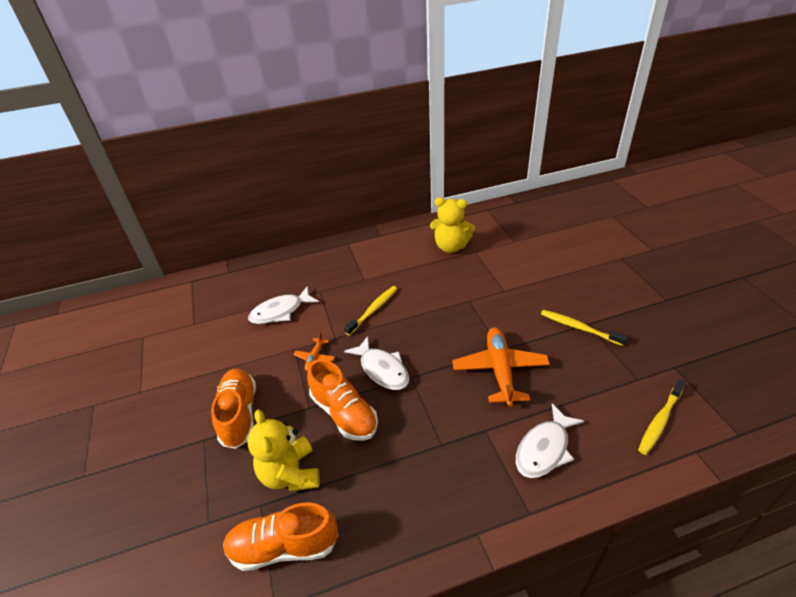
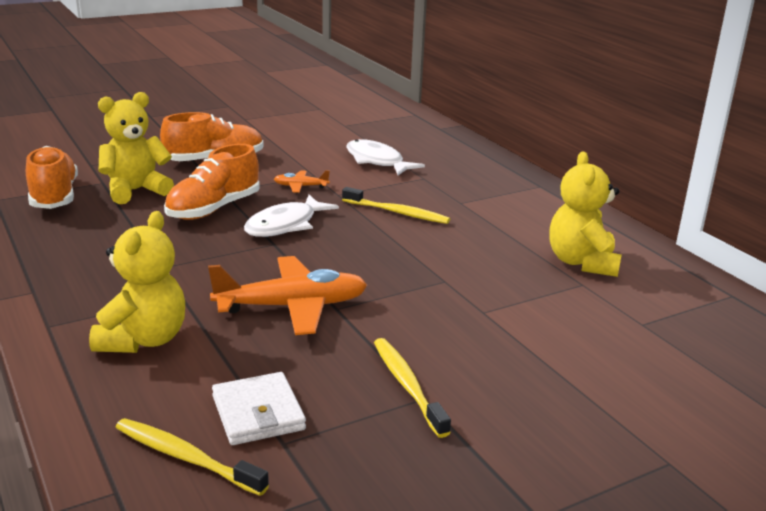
camera: 75 degrees right, 15 degrees down
white fish [516,403,584,478] -> yellow teddy bear [89,211,185,353]
yellow toothbrush [541,310,627,346] -> yellow toothbrush turned 45 degrees counterclockwise [374,338,451,438]
none -> white wallet [212,372,306,445]

